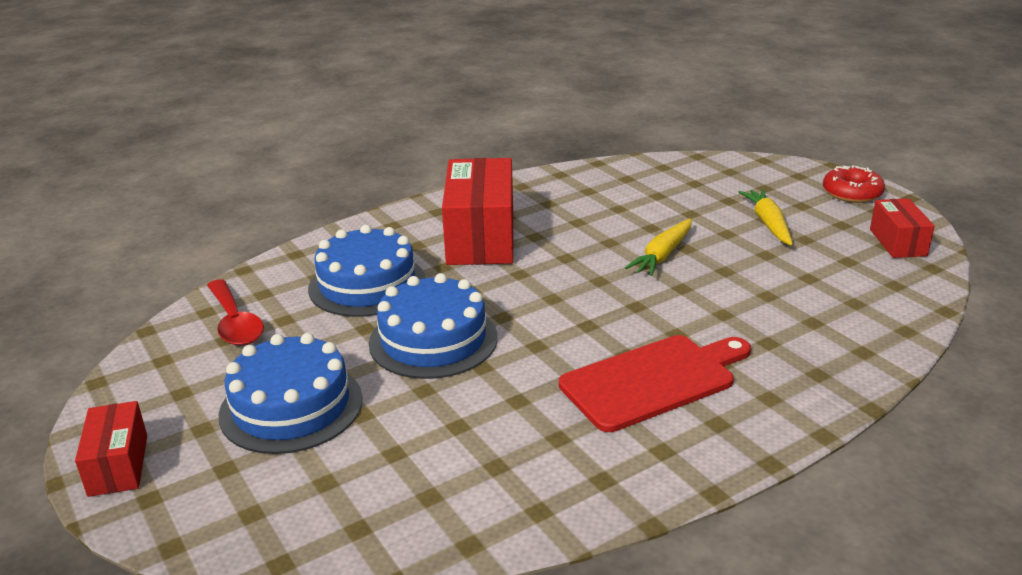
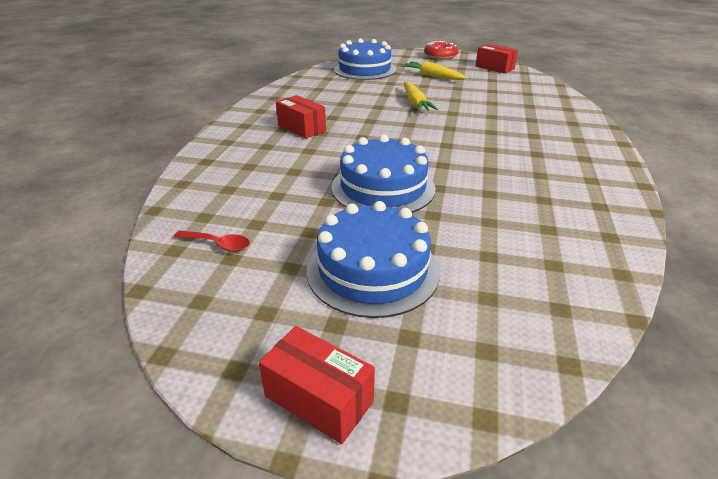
camera: 45 degrees left, 5 degrees up
red spoon [207,279,264,346] -> red spoon [174,231,250,252], size x0.59
blue cake [308,225,426,317] -> blue cake moved to [334,39,396,80]
red box [442,158,513,265] -> red box [276,95,326,139], size x0.53
red cutting board [559,335,751,432] -> none

